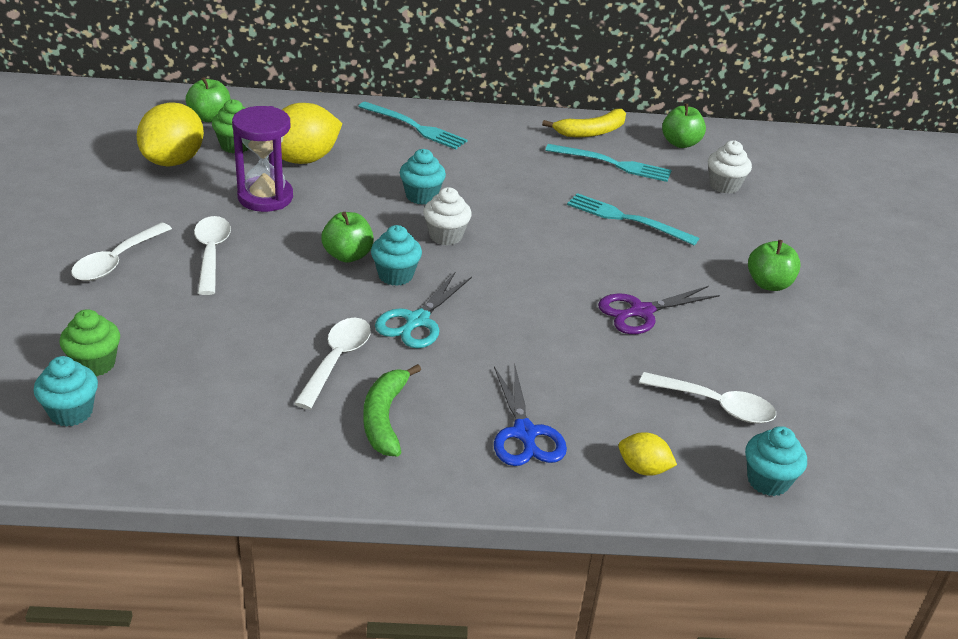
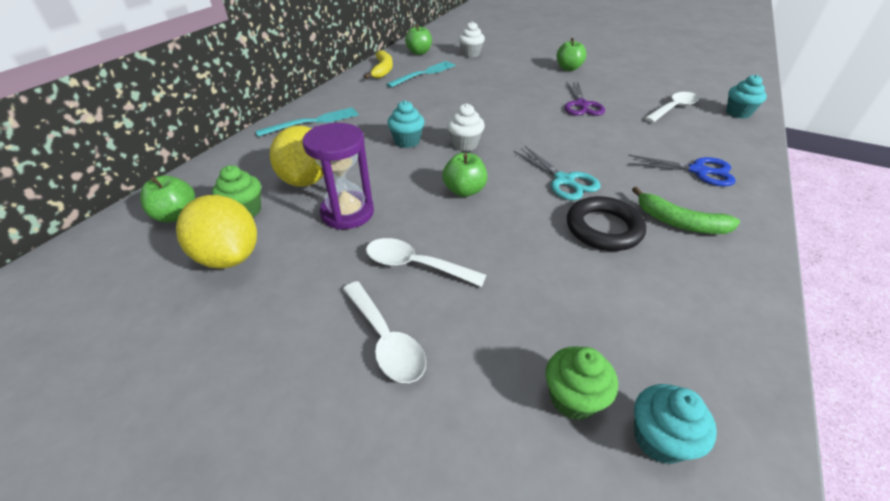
camera: 60 degrees left, 5 degrees up
white spoon [294,318,371,409] -> black ring [567,196,646,251]
turquoise cupcake [371,225,422,286] -> none
turquoise fork [567,193,699,246] -> none
yellow lemon [619,432,677,476] -> none

